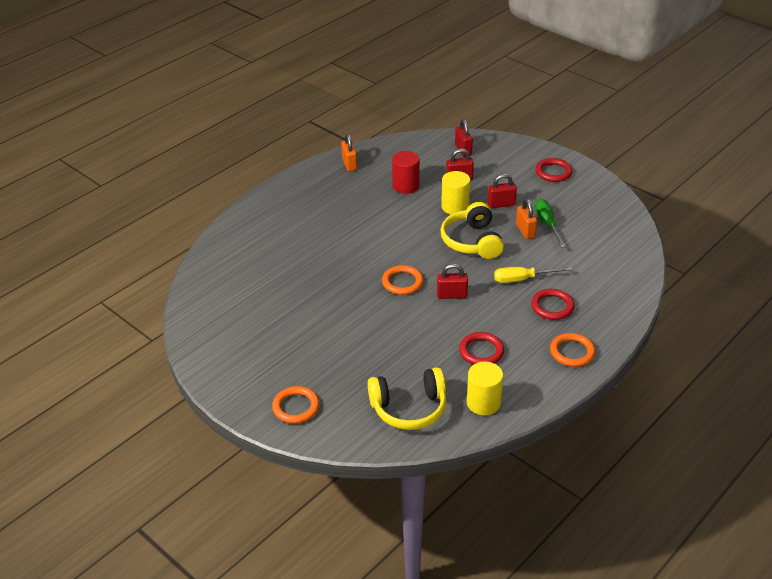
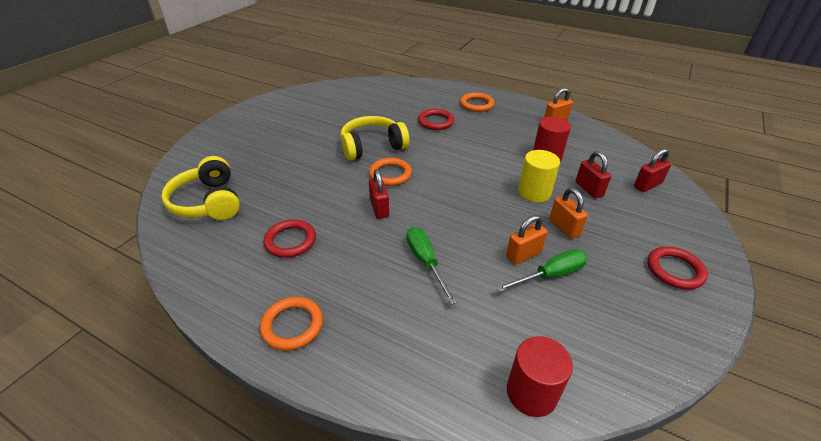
camera: 75 degrees right, 0 degrees up
orange ring [272,386,320,424] -> orange ring moved to [460,92,494,112]
yellow headphones [441,202,504,259] -> yellow headphones moved to [340,116,409,161]
yellow cylinder [467,362,503,416] -> none
red padlock [488,174,517,208] -> orange padlock [550,188,588,239]
yellow screwdriver [494,267,573,283] -> green screwdriver [407,227,457,305]
red ring [531,289,575,320] -> red ring moved to [418,109,454,130]
none -> red cylinder [507,336,573,417]

